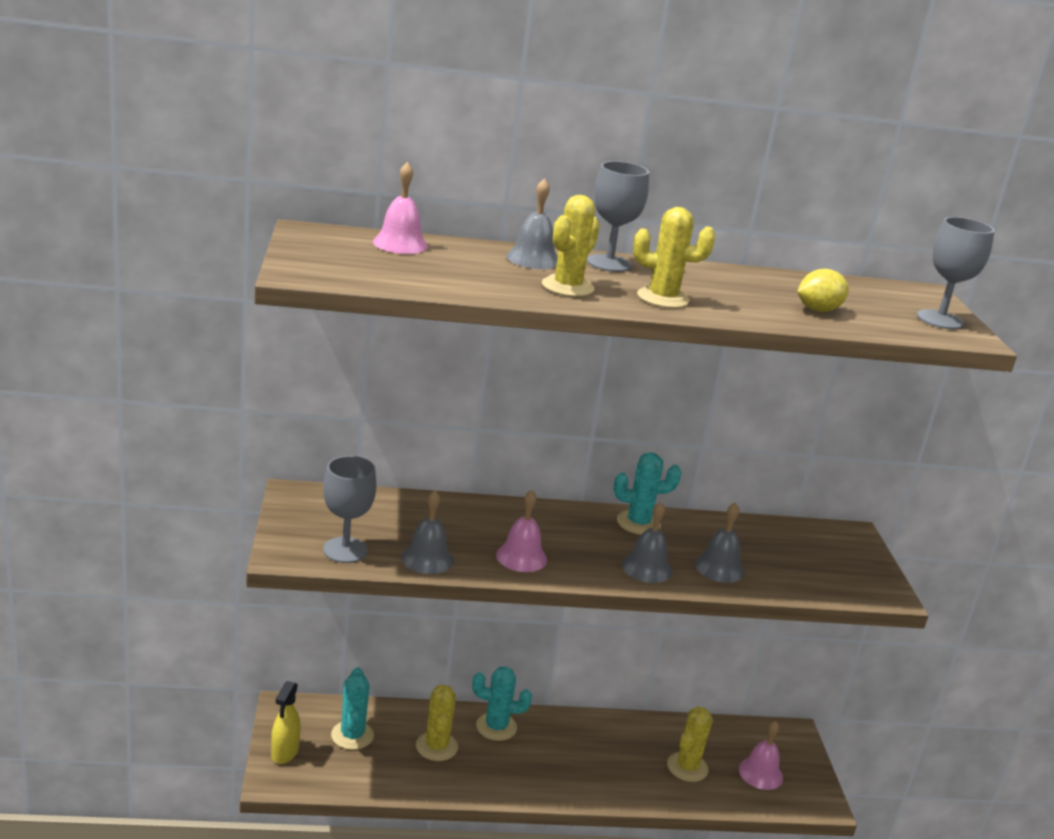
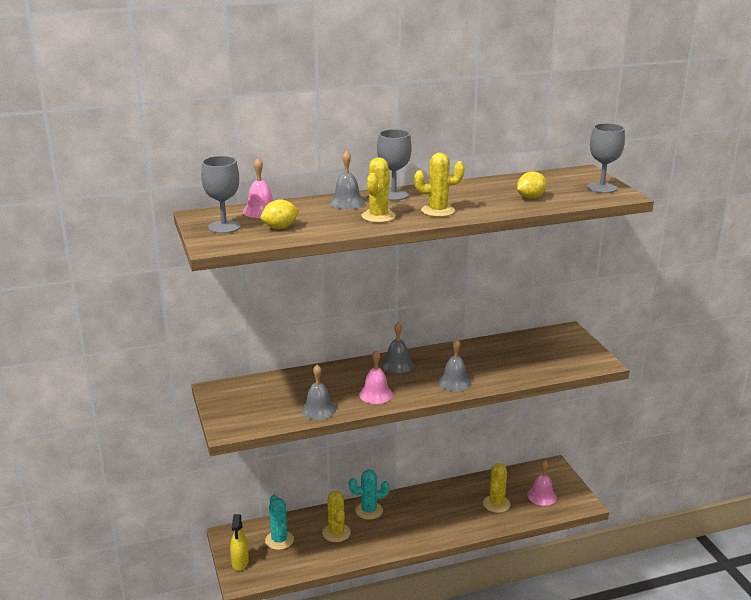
camera: 10 degrees left, 0 degrees up
grey goblet [323,456,376,563] -> grey goblet moved to [201,156,240,234]
turquoise cactus [614,452,681,535] -> none
grey bell [695,503,745,583] -> grey bell moved to [382,322,414,373]
none -> yellow lemon [261,199,299,229]

